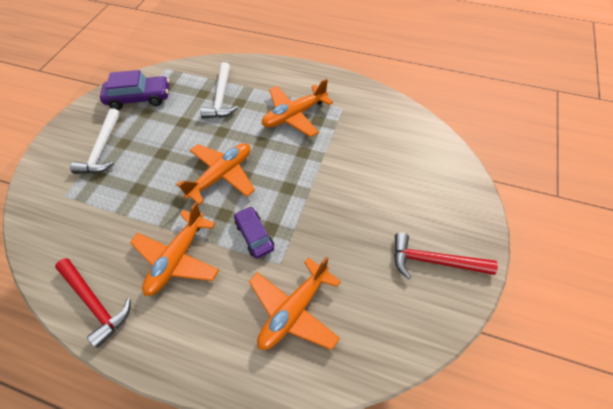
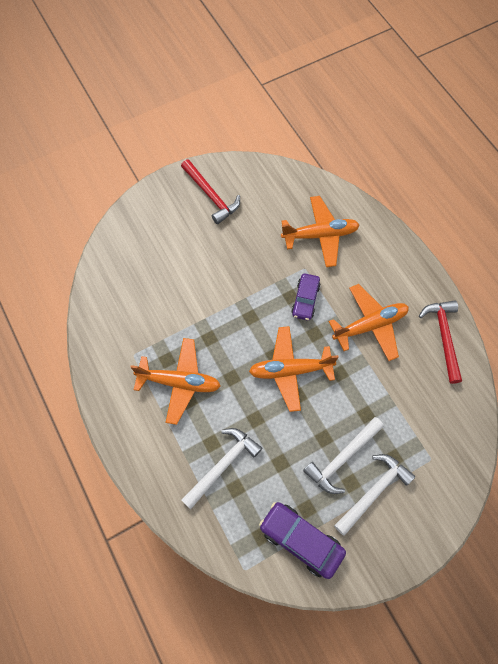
camera: 140 degrees left, 10 degrees up
none -> white hammer [303,417,384,494]

